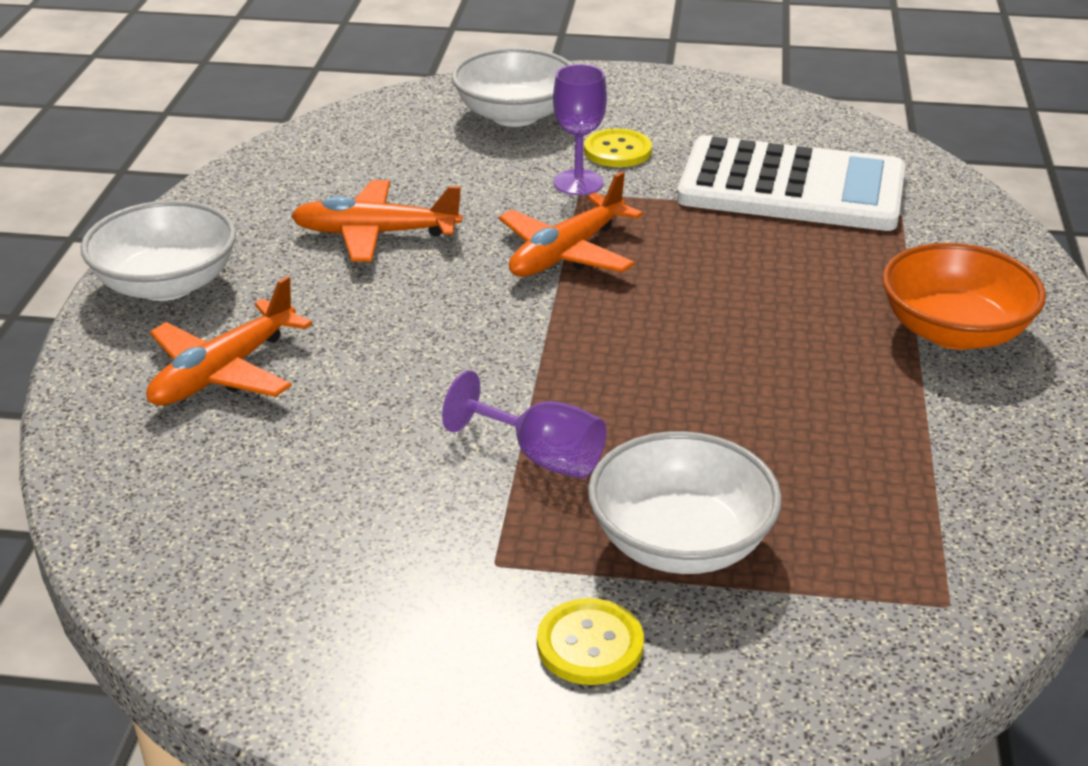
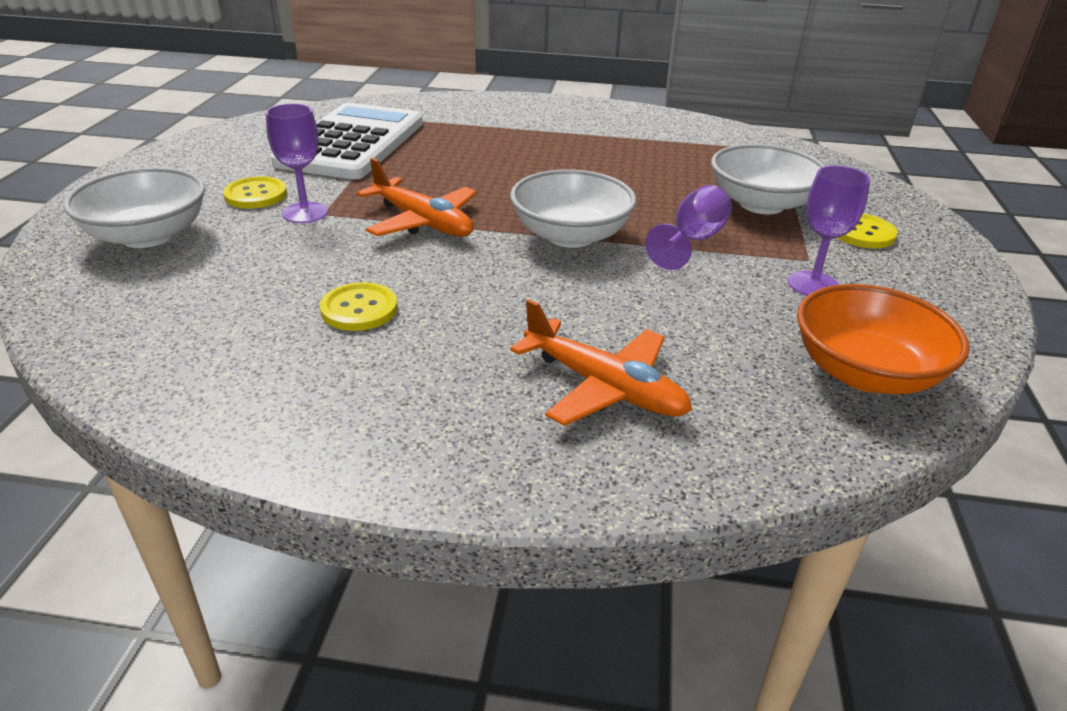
camera: 90 degrees left, 0 degrees up
white bowl [81,200,236,301] -> white bowl moved to [510,169,636,248]
orange plane [291,180,462,262] -> yellow button [320,282,398,331]
orange bowl [882,243,1046,350] -> orange bowl moved to [797,284,970,394]
none -> purple goblet [788,165,870,296]

